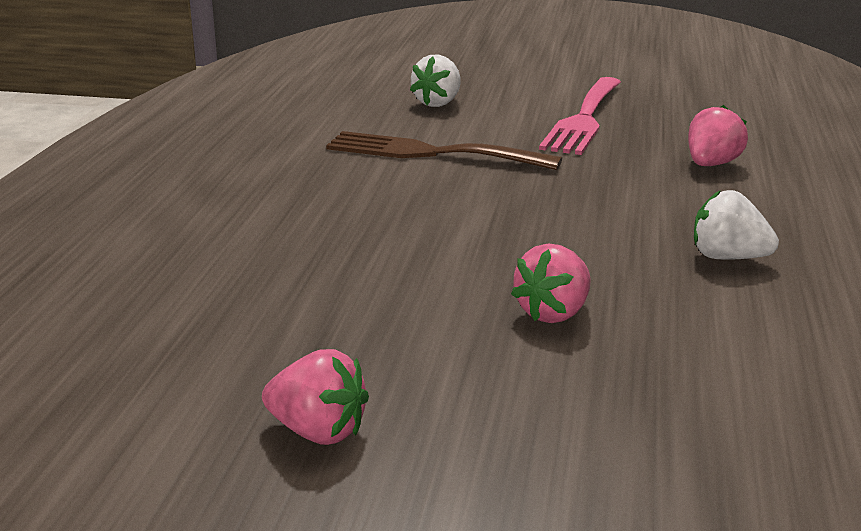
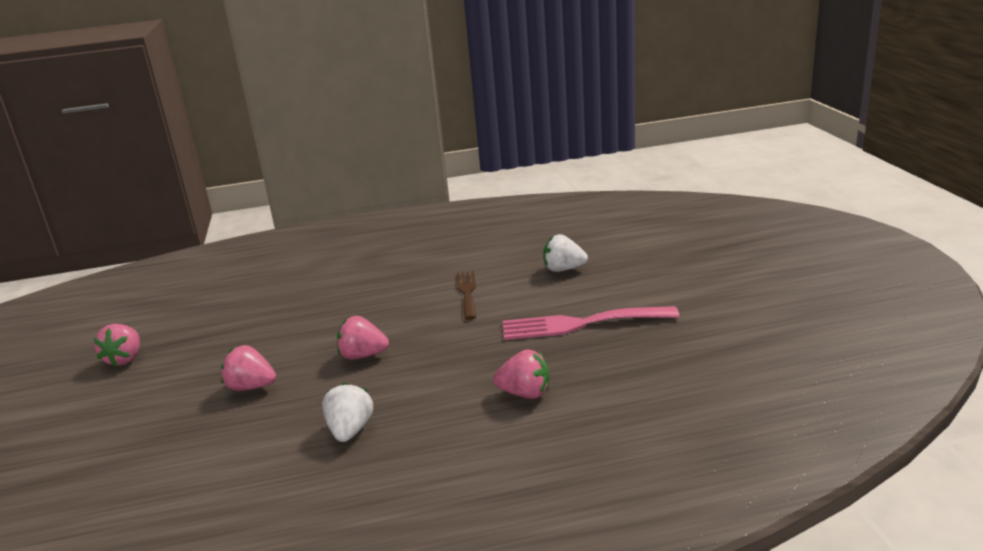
camera: 70 degrees right, 0 degrees up
brown fork [326,131,562,170] -> brown fork [456,271,476,320], size x0.62
none -> pink strawberry [337,316,389,360]

